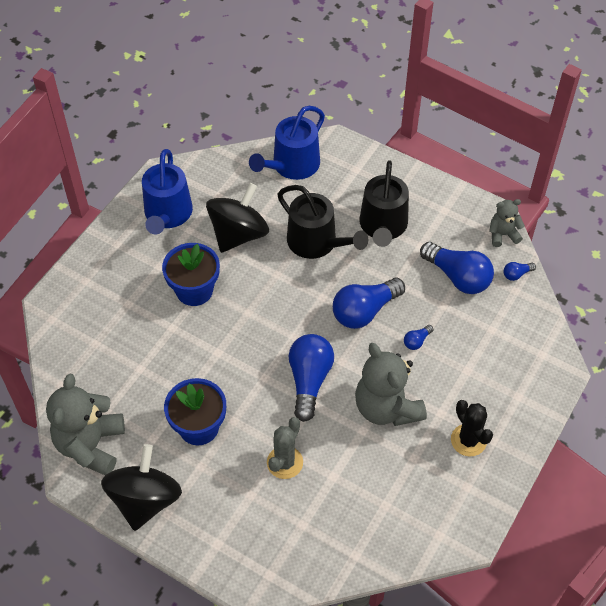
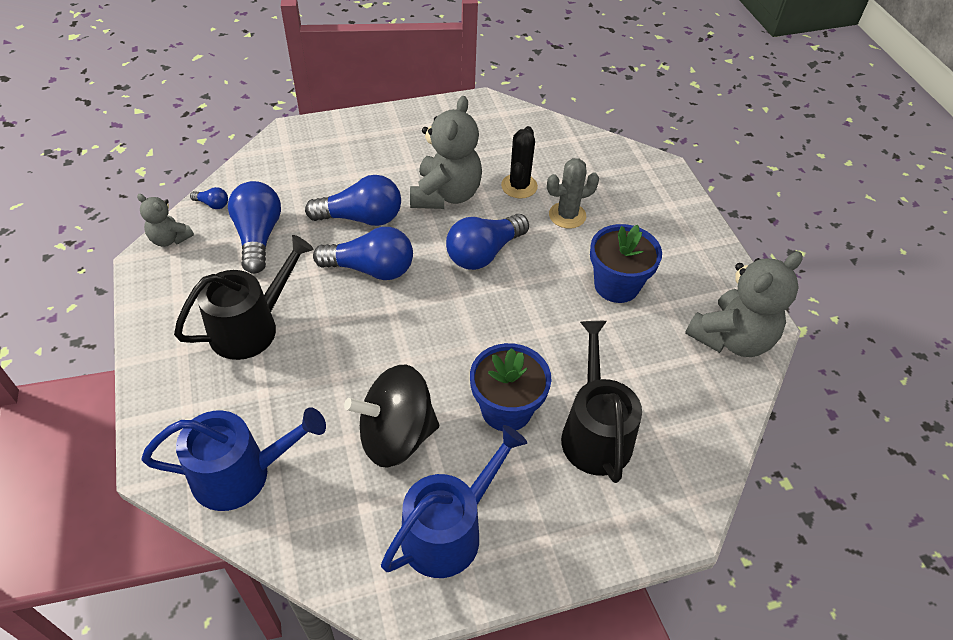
camera: 140 degrees left, 5 degrees down
black spinning top [101,444,182,531] -> none
black watering can [277,185,368,259] -> black watering can moved to [561,321,642,483]
blue light bulb [404,325,434,350] -> blue light bulb [305,175,401,226], size x2.28
black cactus [451,400,493,457] -> black cactus moved to [501,126,538,199]

